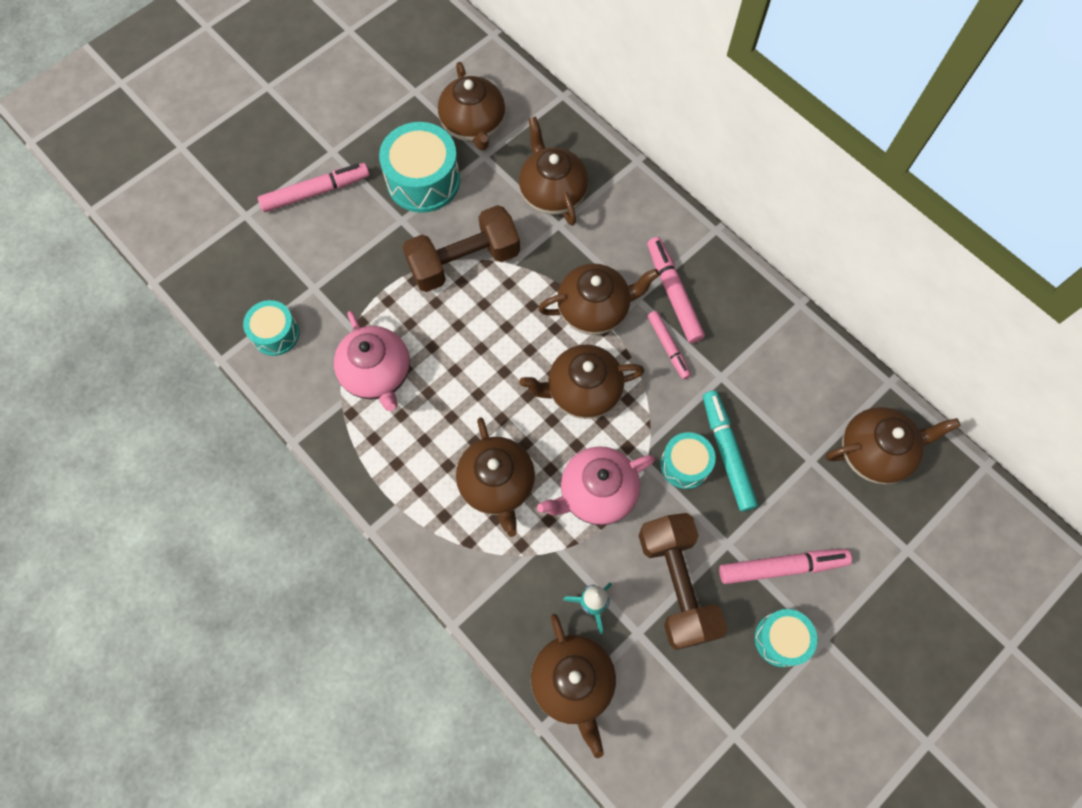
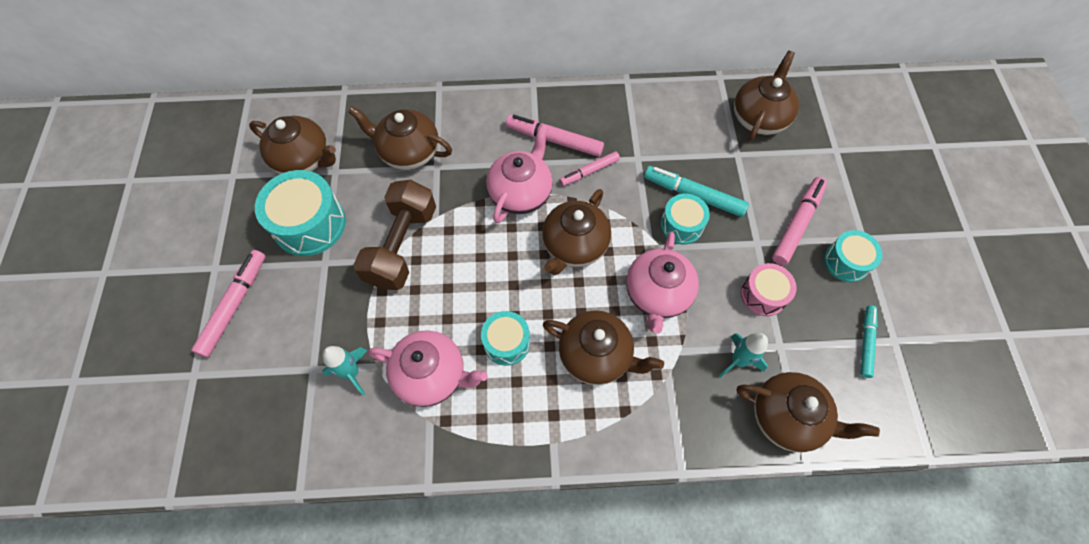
camera: 50 degrees left, 5 degrees down
turquoise drum [243,300,299,356] -> turquoise drum moved to [481,311,530,366]
brown teapot [538,263,660,335] -> pink teapot [486,124,553,223]
brown dumbbell [639,513,727,650] -> pink drum [741,263,797,316]
pink marker [648,311,691,379] -> pink marker turned 135 degrees clockwise [559,151,620,186]
none -> turquoise rocket [323,346,367,396]
none -> turquoise marker [860,305,878,378]

